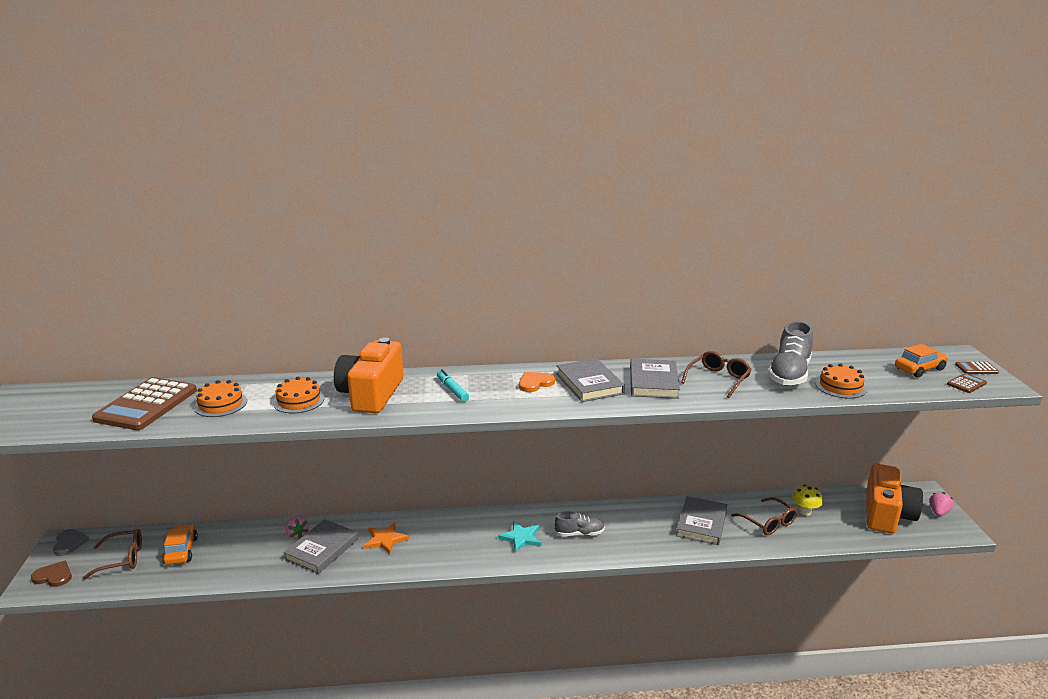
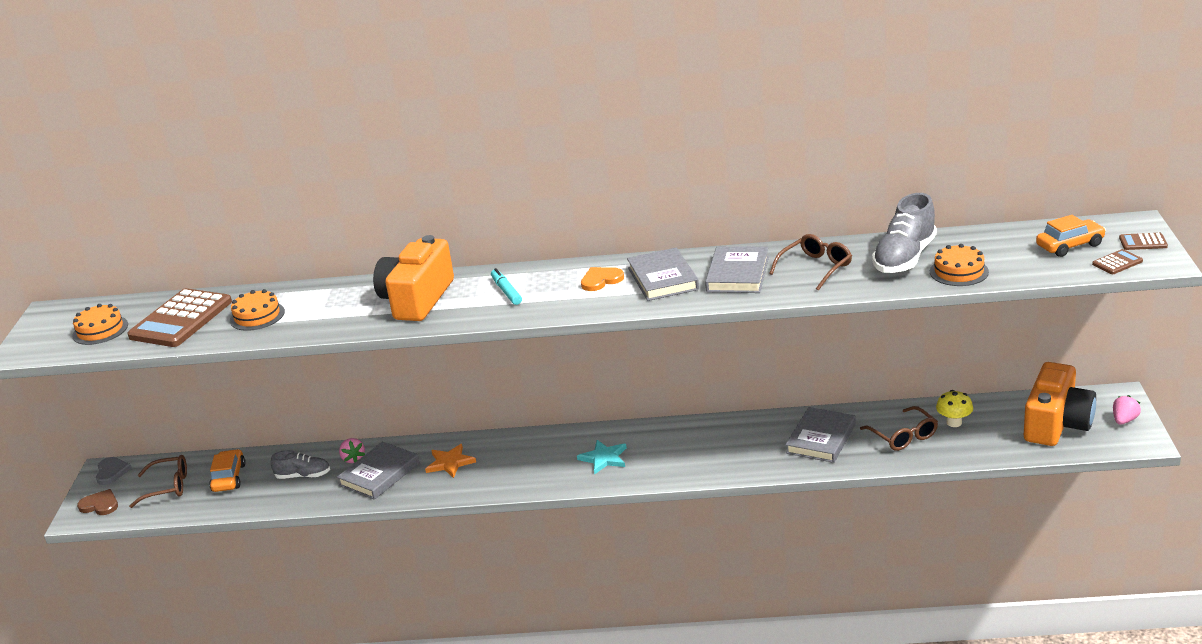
camera: 10 degrees right, 5 degrees up
orange cake [273,377,325,413] -> orange cake moved to [72,304,128,345]
grey shoe [555,511,605,536] -> grey shoe moved to [271,450,330,479]

